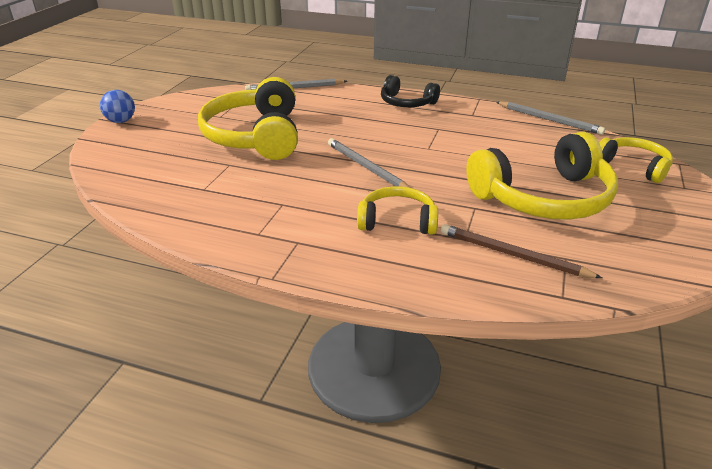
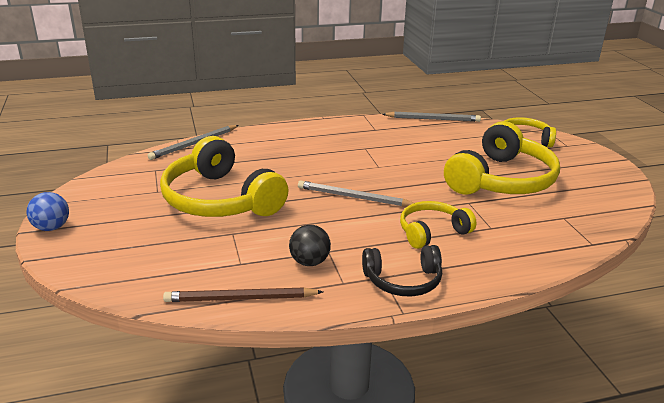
camera: 35 degrees left, 5 degrees down
black headphones [381,75,440,107] -> black headphones moved to [362,245,442,296]
brown pencil [441,224,602,278] -> brown pencil moved to [163,288,323,302]
none -> black ball [289,225,331,266]

